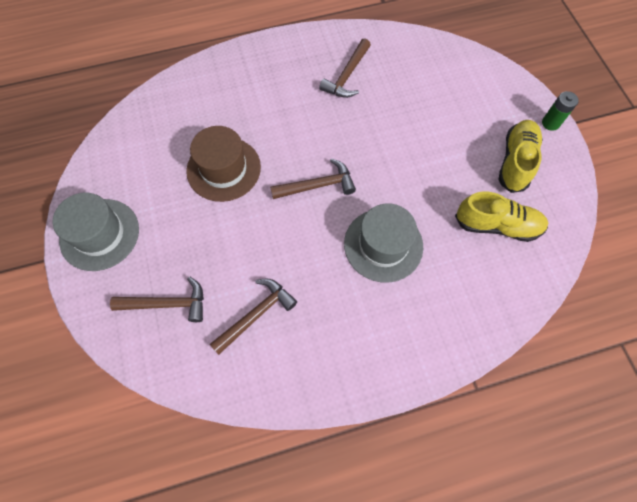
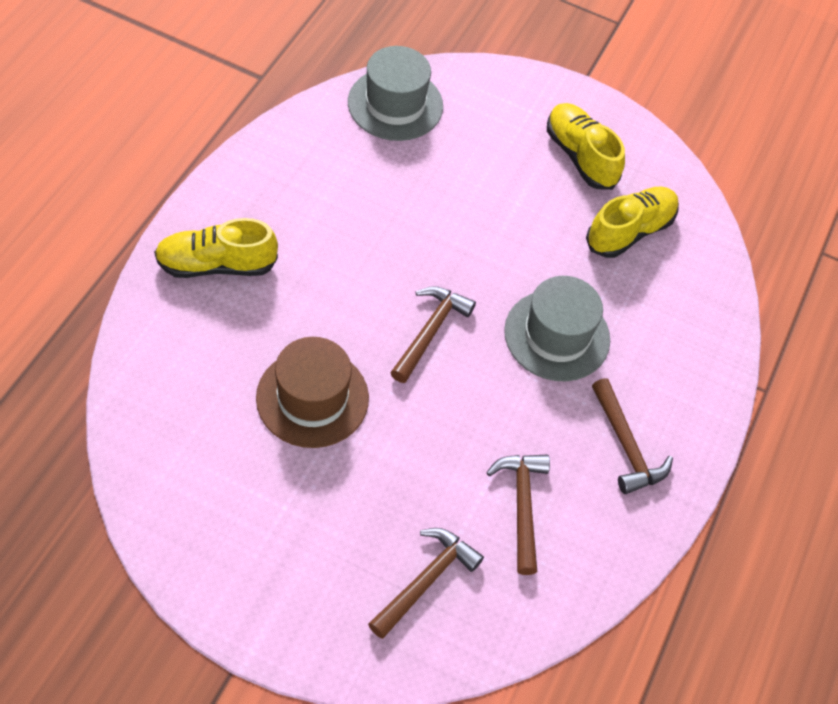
camera: 55 degrees left, 10 degrees down
grey hat [53,193,139,271] -> grey hat moved to [348,46,443,141]
brown hammer [319,38,371,98] -> brown hammer moved to [592,378,673,494]
green battery [542,91,579,131] -> none
none -> yellow shoe [154,218,278,278]

